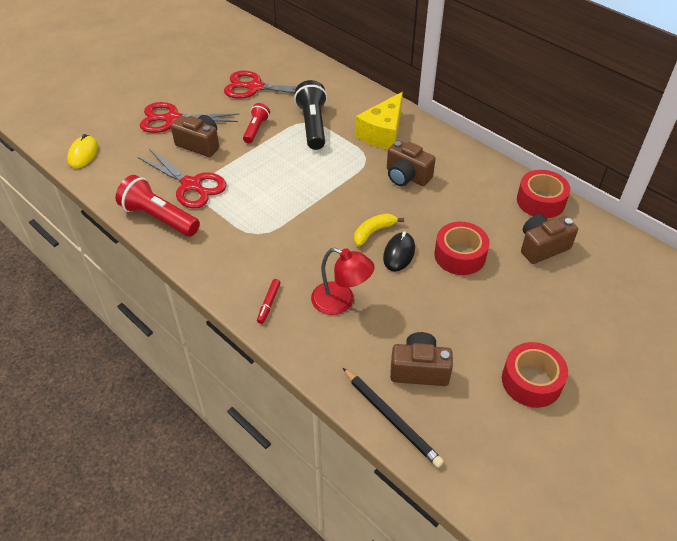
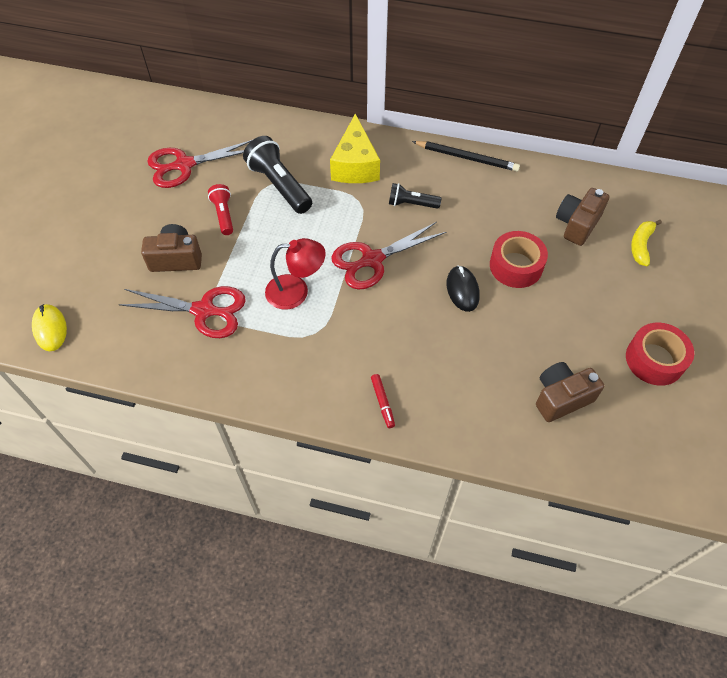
camera: 30 degrees left, 10 degrees up
red flashlight [115,175,200,236] -> none
red scissors [140,102,240,133] -> red scissors moved to [331,222,446,290]
red lamp [311,248,375,315] -> red lamp moved to [265,238,326,310]
black pencil [343,368,444,468] -> black pencil moved to [412,141,520,171]
yellow banana [354,213,404,246] -> yellow banana moved to [631,220,662,266]
brown camera [387,140,435,186] -> black flashlight [389,183,442,209]
red tape [517,170,570,218] -> none

